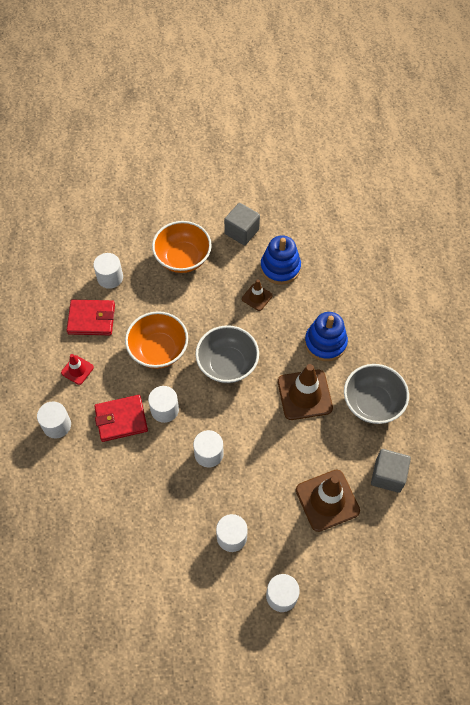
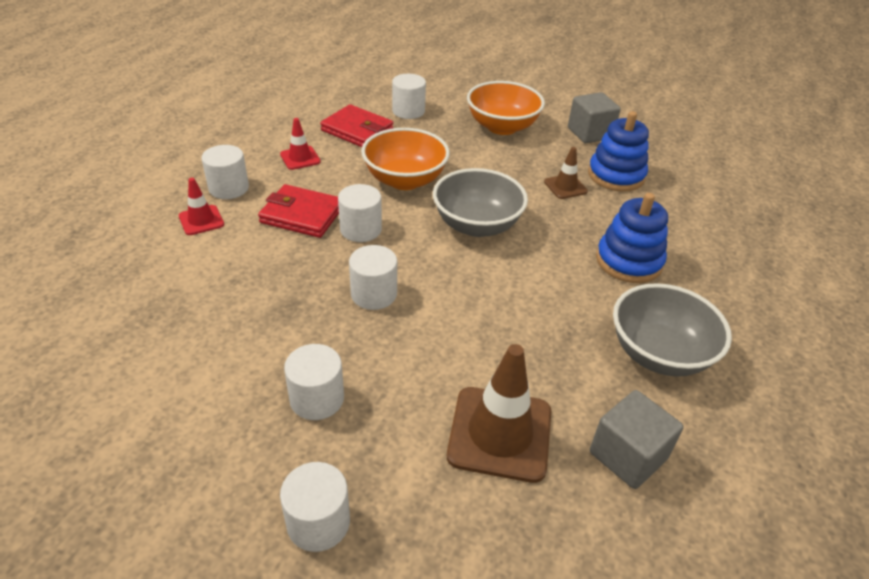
camera: 30 degrees right, 20 degrees down
brown traffic cone [278,364,333,420] -> none
none -> red traffic cone [179,178,224,235]

